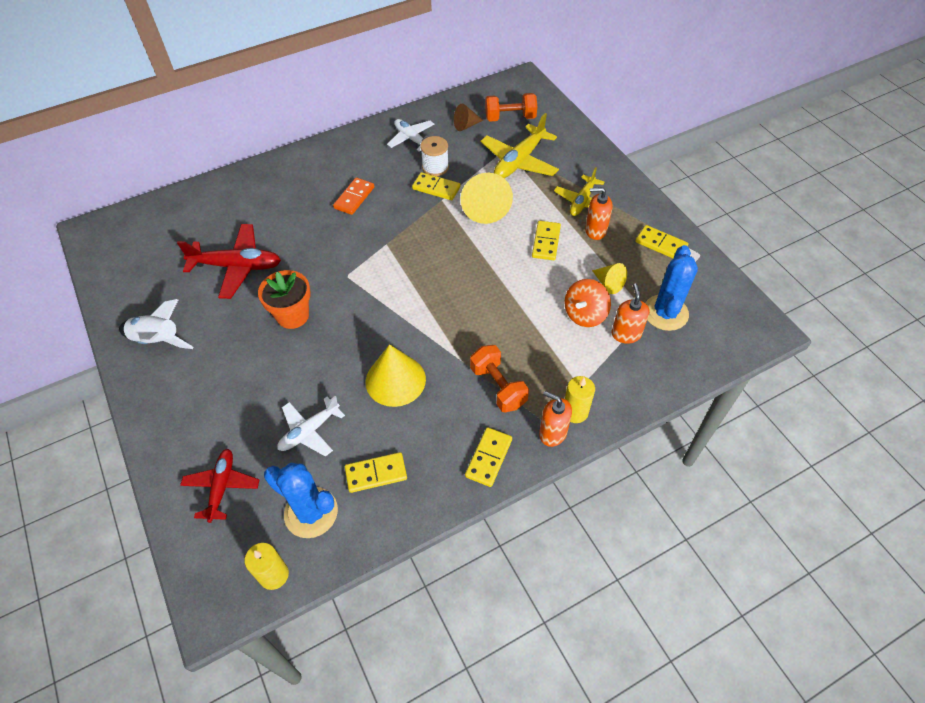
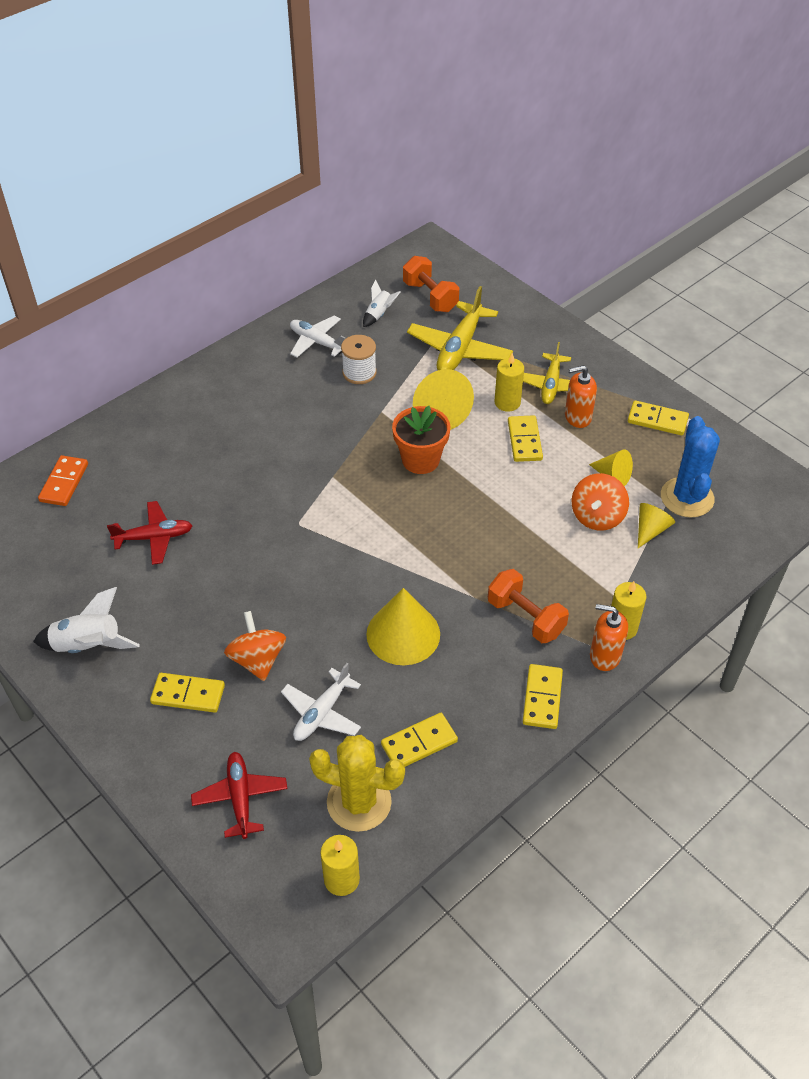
camera: 15 degrees left, 5 degrees down
red plane [177,224,281,299] -> red plane [107,501,193,565], size x0.65
orange flower pot [258,270,311,329] -> orange flower pot moved to [392,406,450,474]
blue cactus [264,463,338,538] -> yellow cactus [309,735,405,832]
orange domino [333,177,374,215] -> orange domino moved to [38,455,88,506]
yellow domino [412,172,461,200] -> yellow domino moved to [150,673,225,713]
brown cone [454,104,483,131] -> white rocket [363,280,400,327]
orange dumbbell [485,93,537,122] -> orange dumbbell turned 75 degrees clockwise [403,256,459,312]
orange soap dispenser [612,283,650,344] -> yellow cone [638,503,675,548]
none -> orange spinning top [224,611,286,681]
none -> yellow candle [494,353,524,412]

